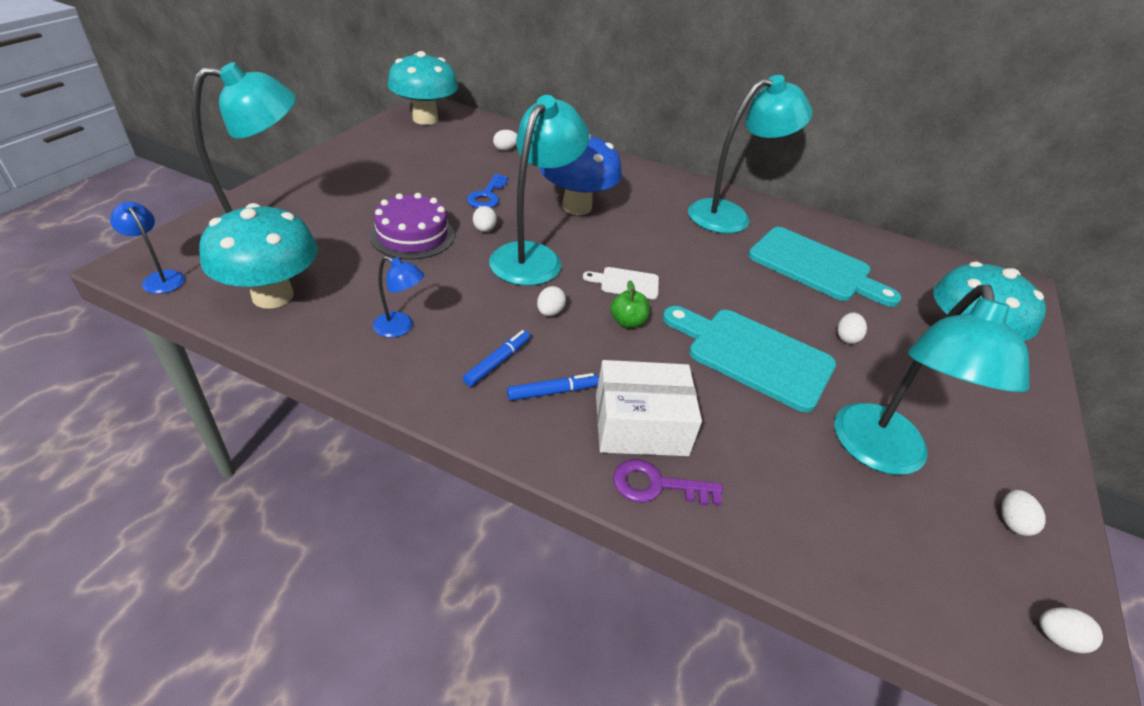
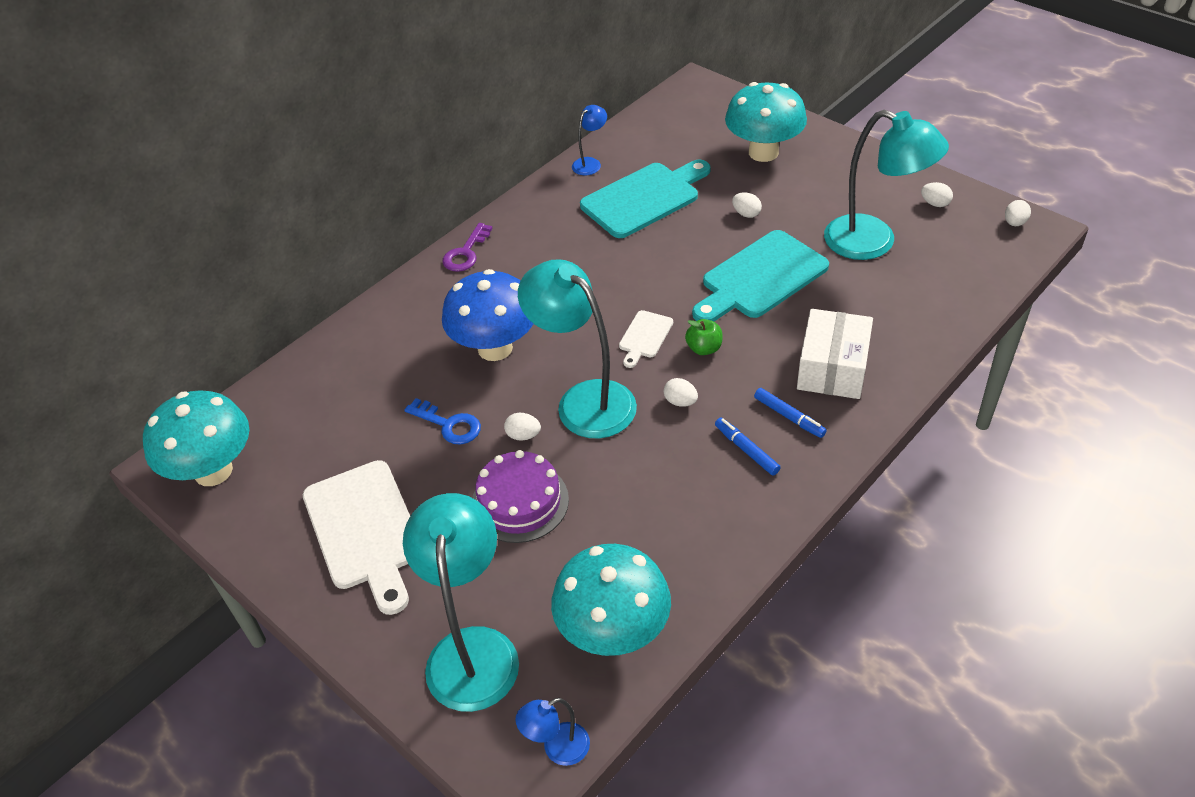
camera: 65 degrees left, 5 degrees up
blue lamp [373,256,424,338] -> blue lamp moved to [572,105,607,175]
white egg [493,130,517,151] -> none
blue marker [507,373,599,401] -> blue marker turned 135 degrees clockwise [754,388,827,438]
purple key [613,459,723,506] -> purple key moved to [442,223,492,272]
turquoise lamp [688,75,813,234] -> none
none -> white cutting board [303,460,410,615]

